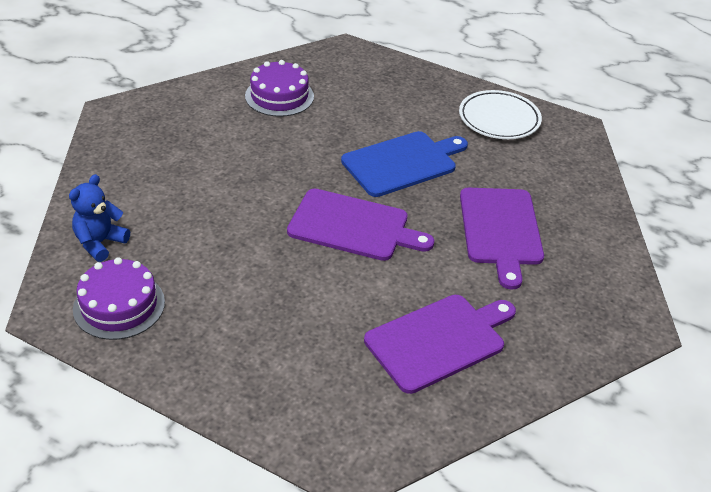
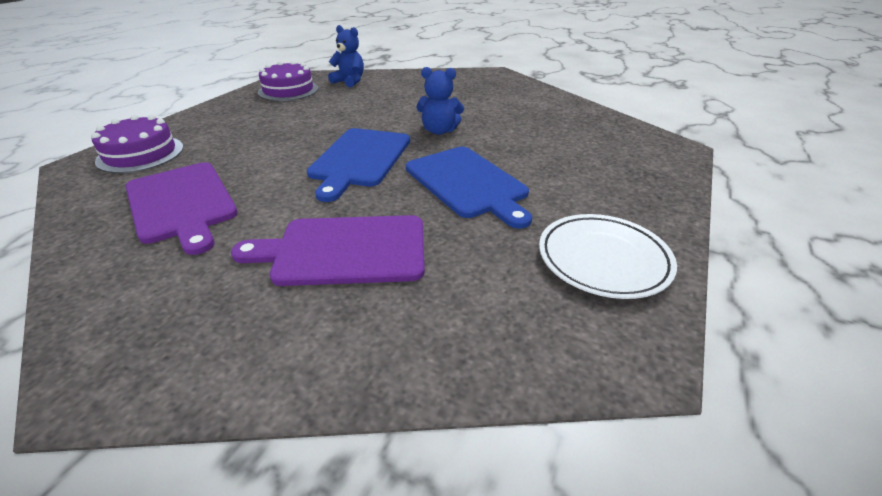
camera: 90 degrees right, 5 degrees down
purple cake [245,60,314,117] -> purple cake moved to [91,115,184,173]
purple cutting board [287,189,434,261] -> blue cutting board [307,128,410,202]
none -> blue teddy bear [417,67,464,135]

